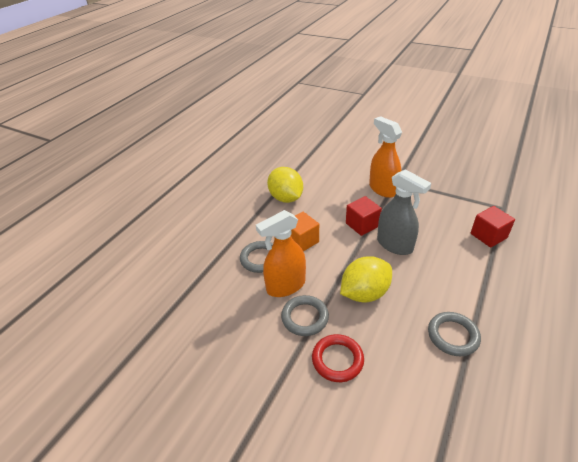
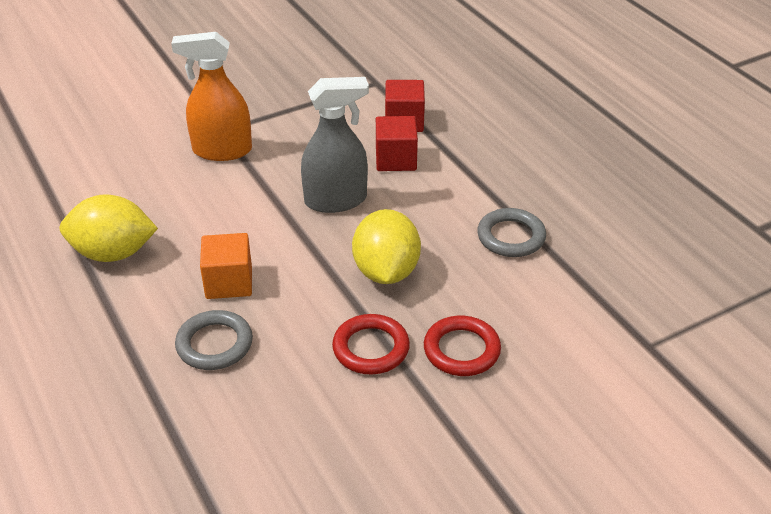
camera: 60 degrees left, 0 degrees up
orange spray bottle [256,210,306,297] -> none
grey ring [281,295,329,336] -> red ring [332,314,410,375]
red cube [346,196,382,236] -> red cube moved to [376,116,418,171]

